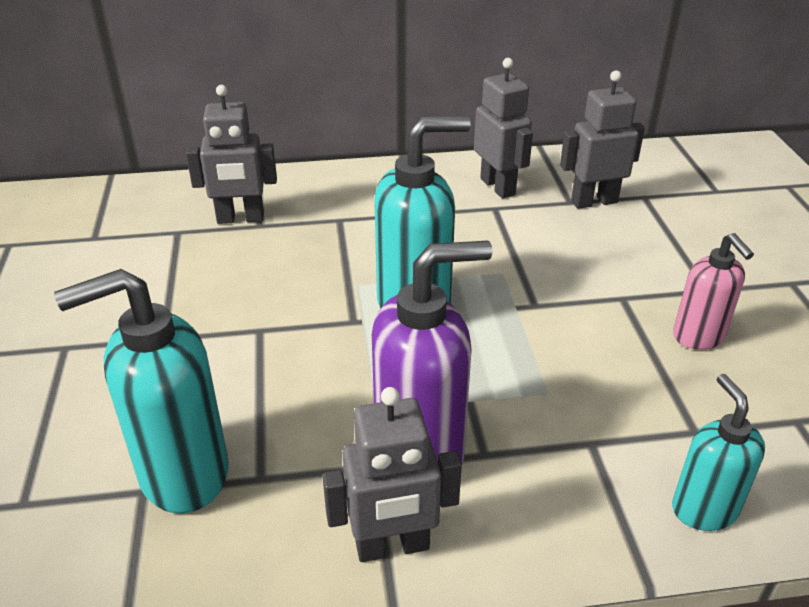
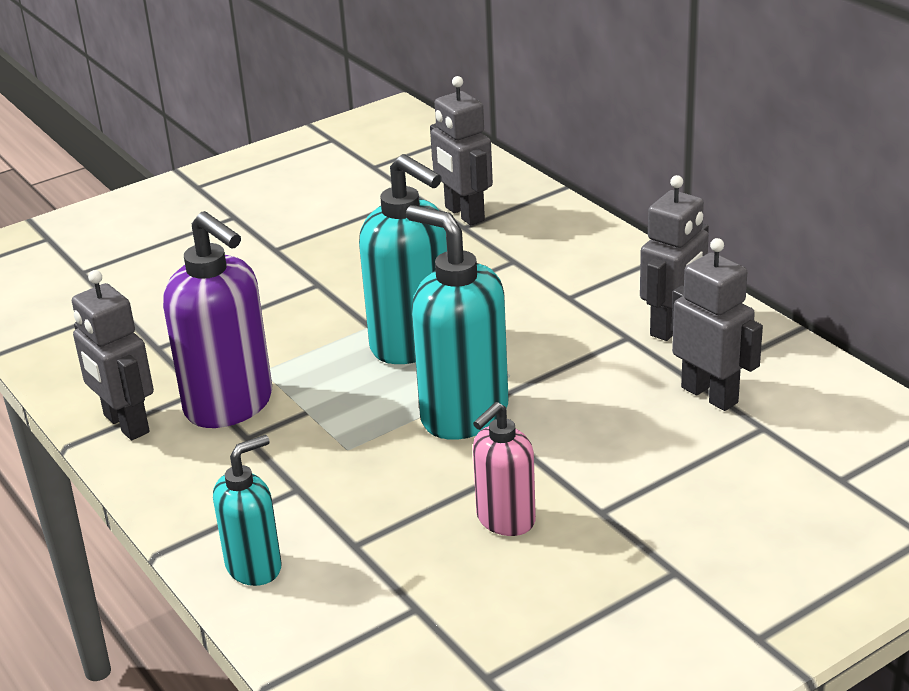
camera: 65 degrees right, 5 degrees down
turquoise soap dispenser [54,269,229,513] -> turquoise soap dispenser moved to [406,205,508,440]

